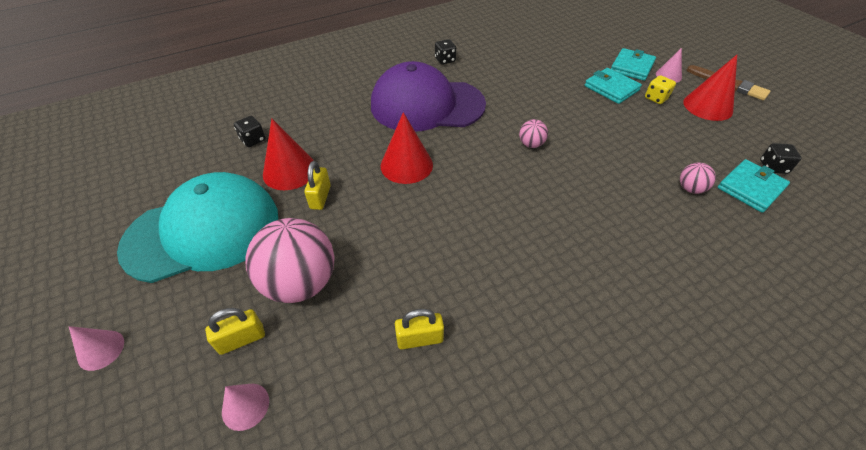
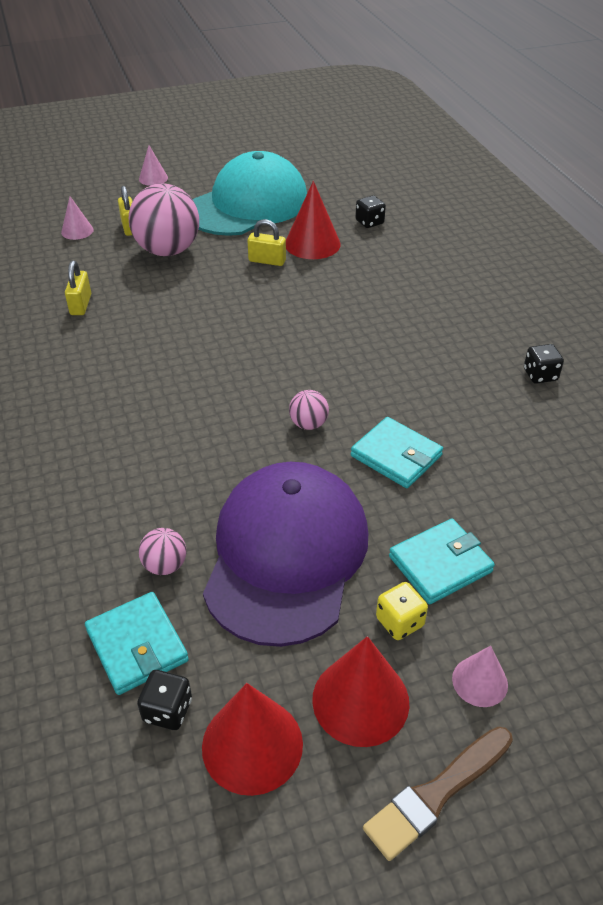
camera: 100 degrees right, 5 degrees down
turquoise cap [117,172,278,283] -> turquoise cap turned 120 degrees counterclockwise [192,151,307,236]
purple cap [371,61,486,132] -> purple cap moved to [203,462,368,647]
red cone [381,112,433,184] -> red cone moved to [202,683,303,796]
turquoise wallet [611,48,656,81] -> turquoise wallet moved to [351,417,443,488]

